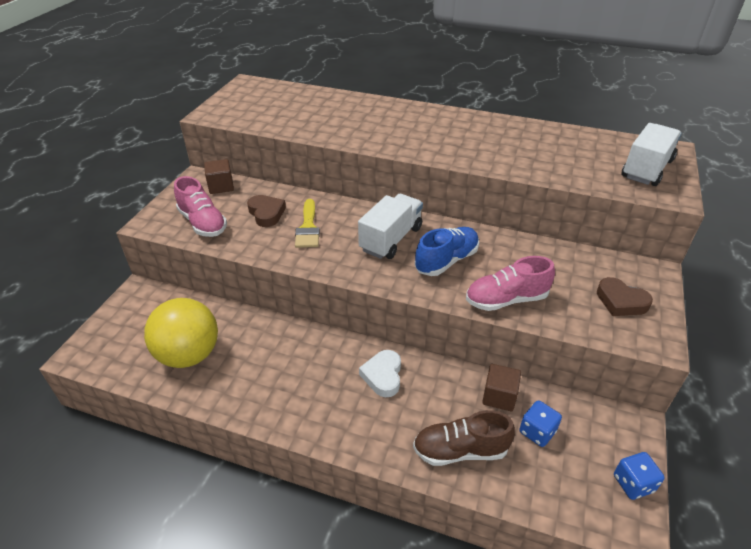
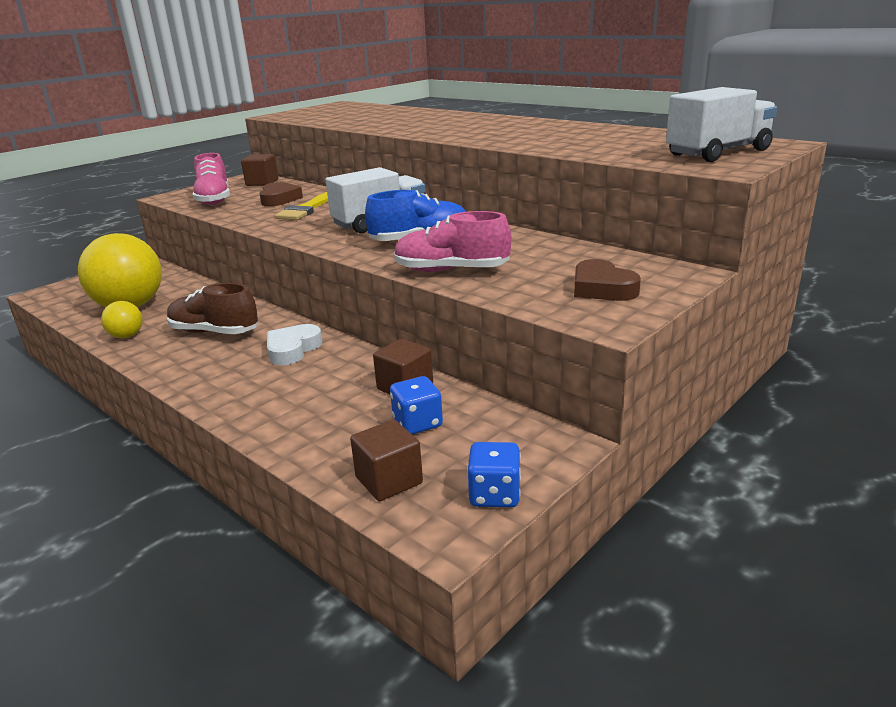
camera: 25 degrees right, 15 degrees down
brown shoe [413,410,515,466] -> brown shoe moved to [167,283,258,334]
none -> yellow ball [101,301,143,338]
none -> brown cube [350,420,423,501]

